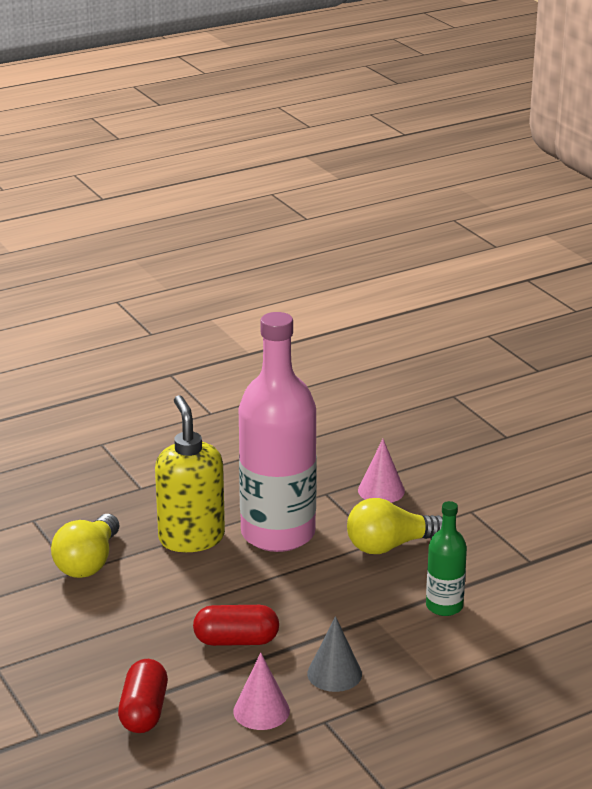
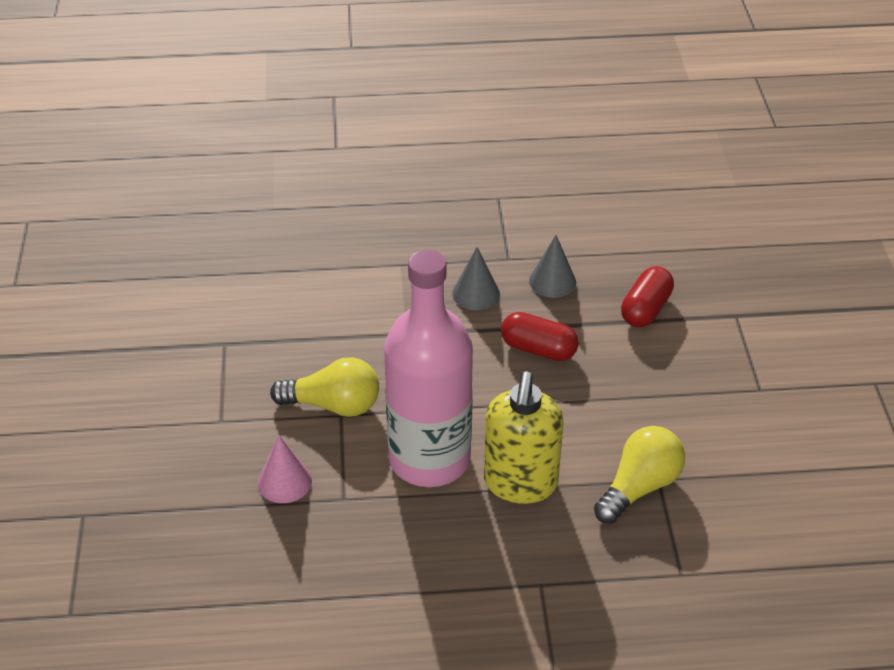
camera: 155 degrees left, 15 degrees up
pink cone [233,653,290,730] -> grey cone [529,235,576,298]
green bottle [426,501,467,616] -> none

